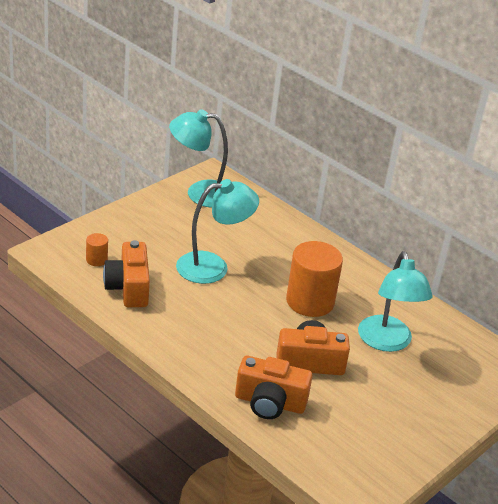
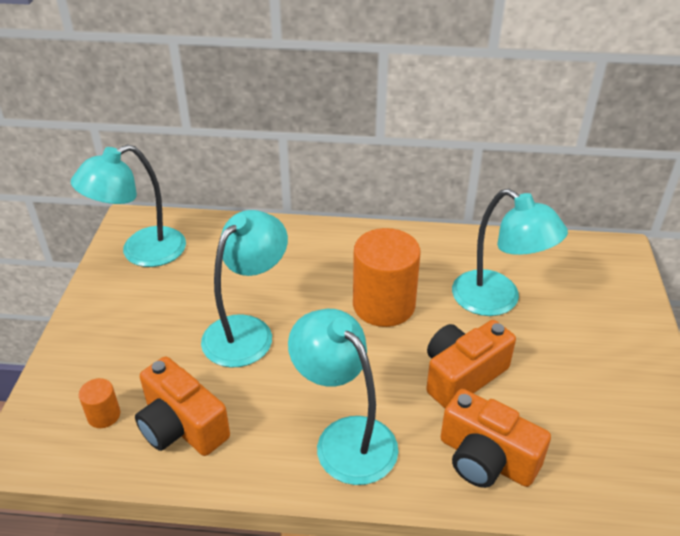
camera: 35 degrees left, 5 degrees up
orange camera [235,356,313,419] -> orange camera turned 60 degrees clockwise [441,389,551,488]
none -> turquoise lamp [288,309,398,485]

